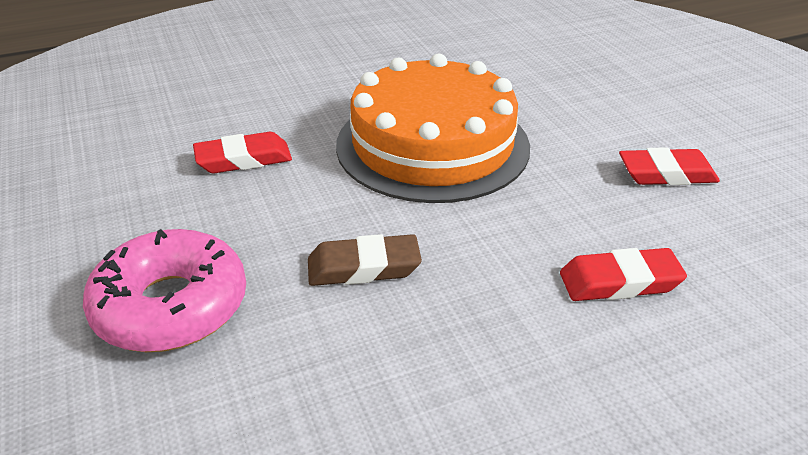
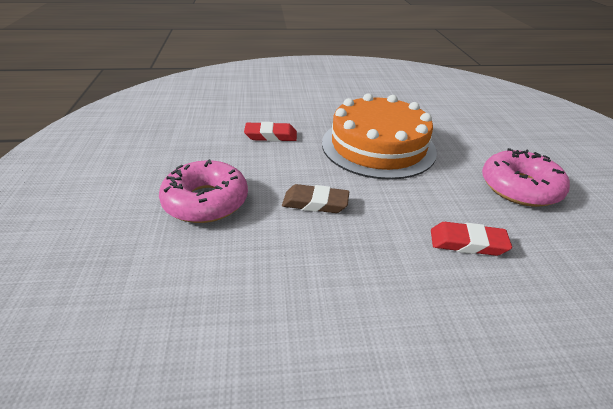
camera: 15 degrees right, 0 degrees up
red eraser [619,147,720,185] -> pink donut [482,148,570,207]

